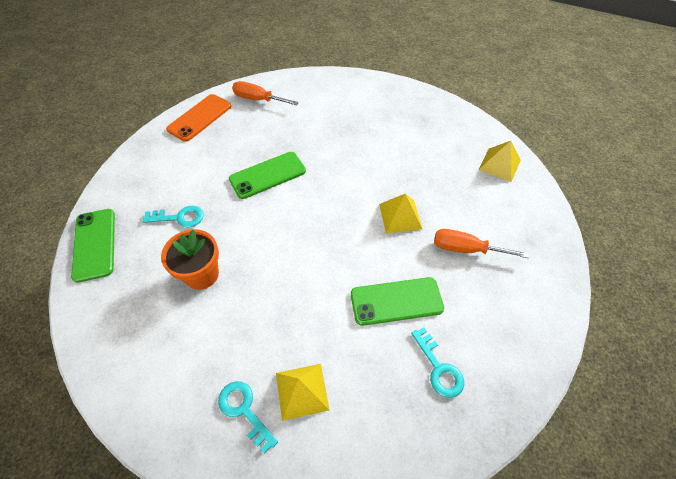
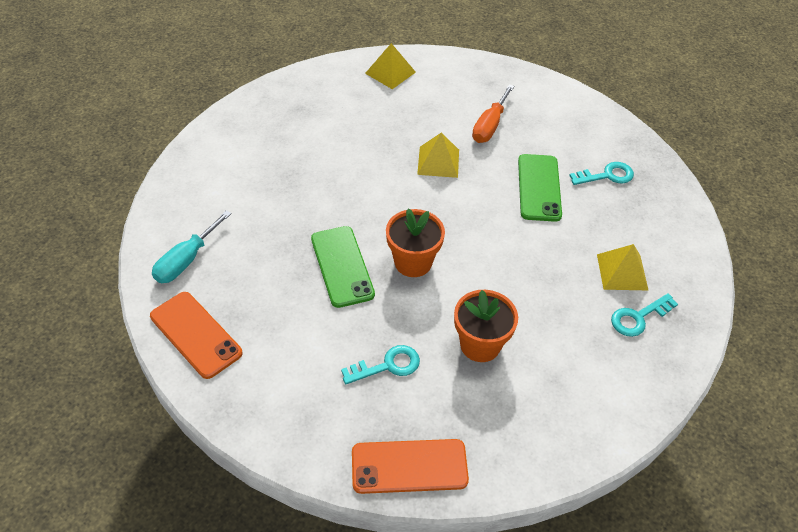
camera: 80 degrees left, 5 degrees down
green phone [71,209,115,283] -> orange phone [352,439,469,494]
turquoise key [142,206,204,228] -> turquoise key turned 60 degrees clockwise [341,345,420,384]
orange screwdriver [232,81,299,105] -> turquoise screwdriver [152,210,232,283]
none -> orange flower pot [386,208,445,277]

